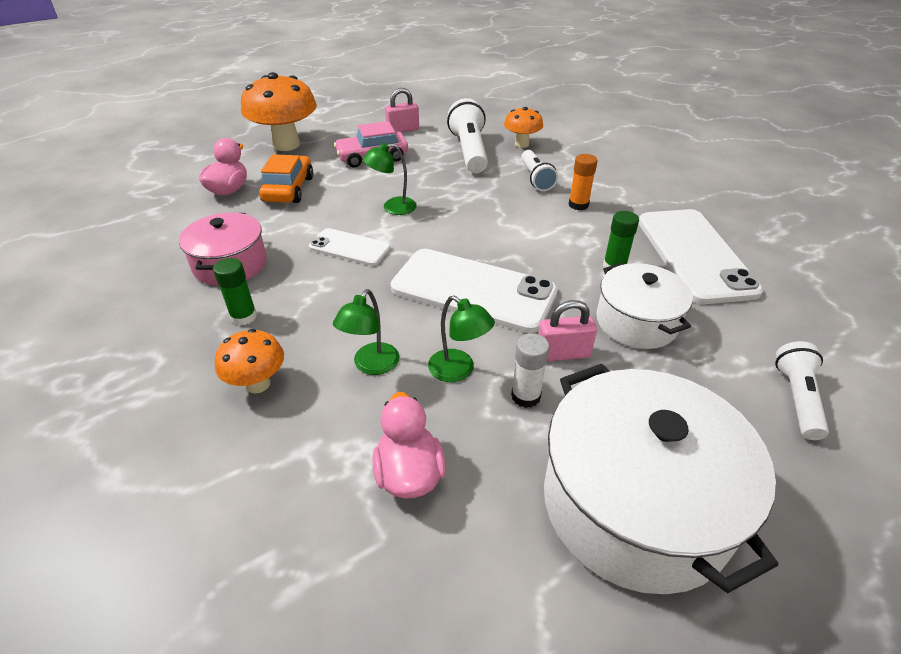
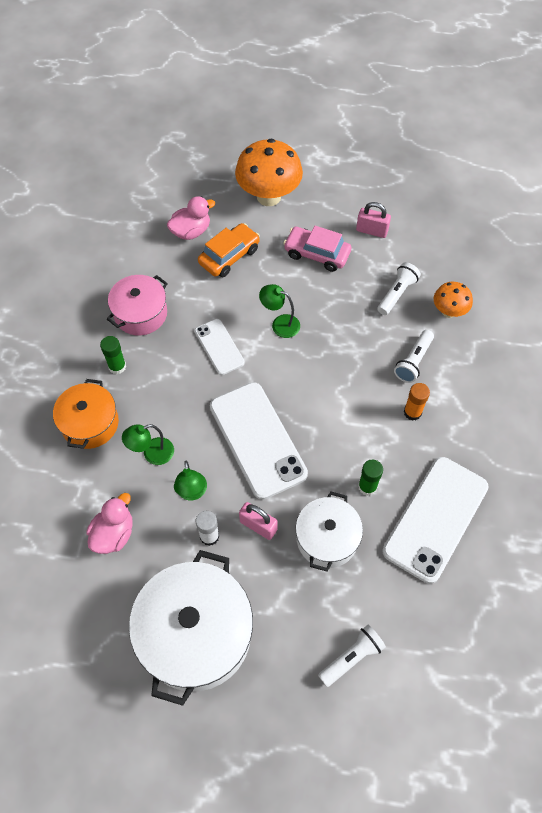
camera: 40 degrees right, 20 degrees up
orange mushroom [215,329,284,393] -> orange pot [53,379,119,449]
white flashlight [447,98,488,173] -> white flashlight [377,262,421,315], size x0.63

